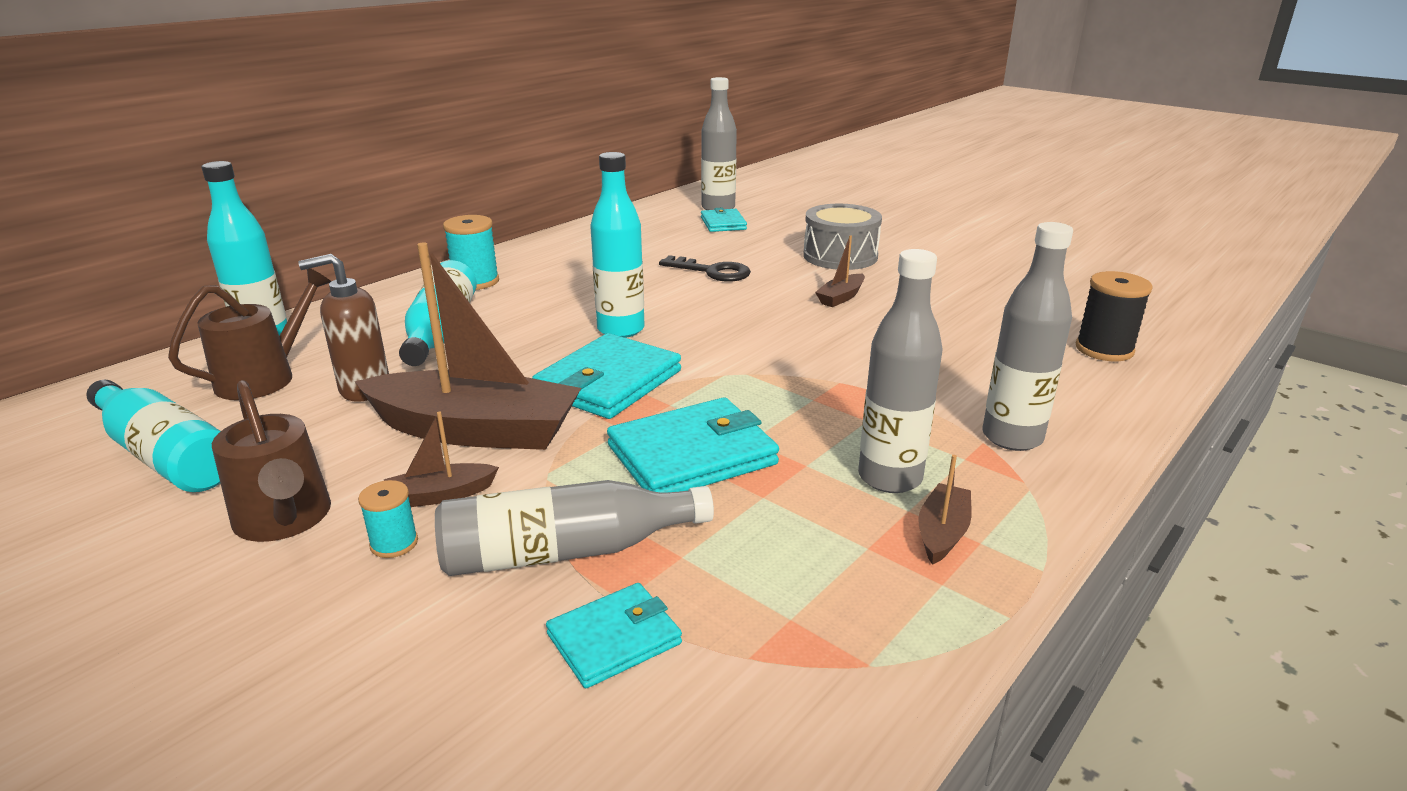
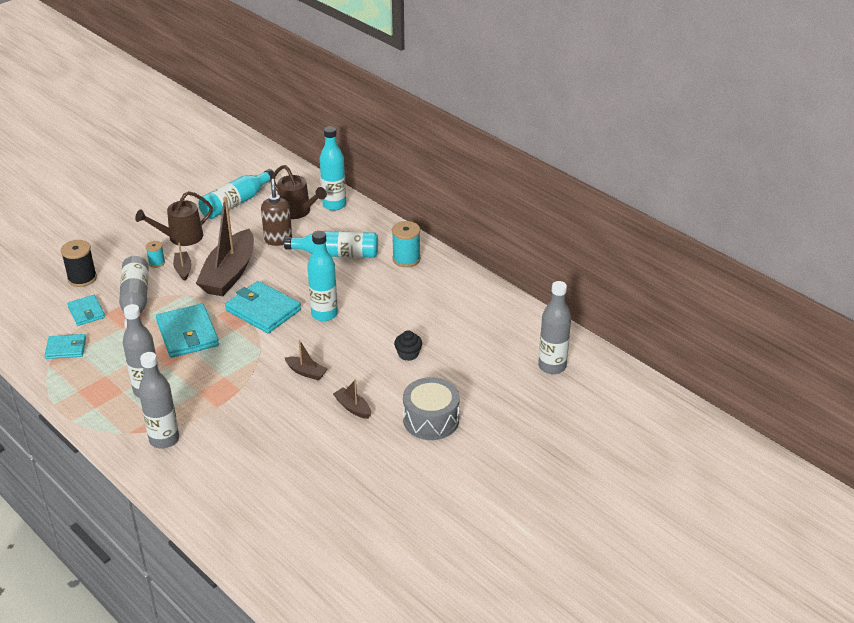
camera: 95 degrees right, 10 degrees up
black key [659,255,751,282] -> black cupcake [394,330,422,361]
turquoise wallet [701,208,747,232] -> turquoise wallet moved to [45,334,86,359]
brown boat [918,455,972,565] -> brown boat moved to [285,340,327,380]
black spool [1076,271,1153,361] -> black spool moved to [61,240,97,287]

